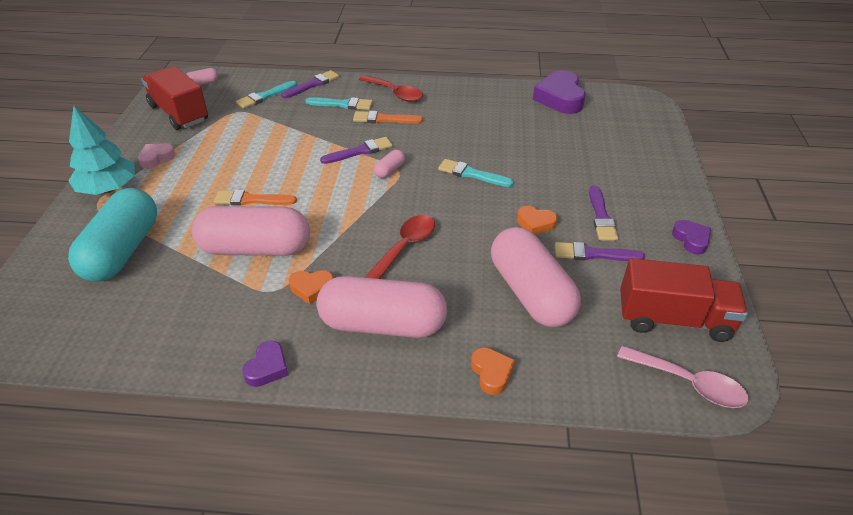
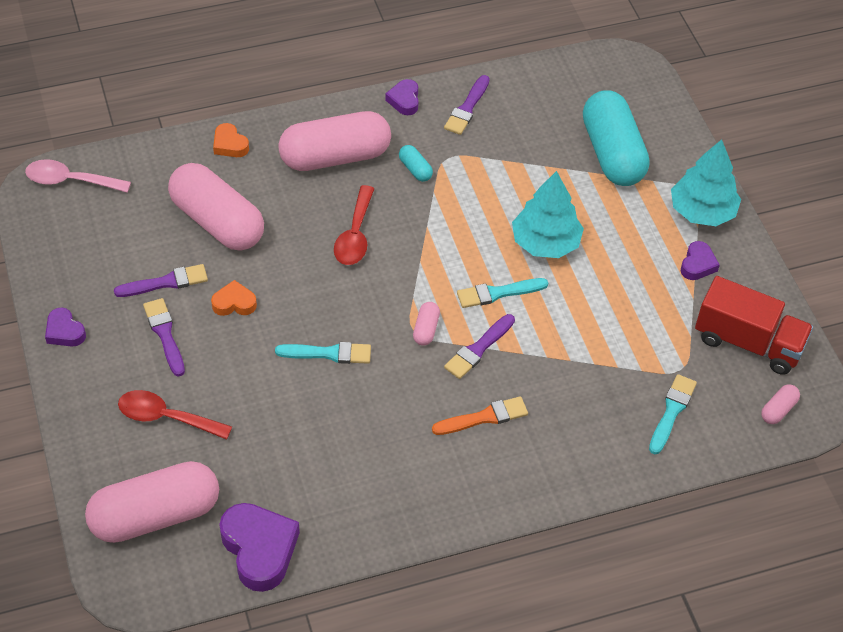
camera: 155 degrees right, 10 degrees up
pink heart [138,143,175,169] -> purple heart [681,241,720,280]
pink capsule [192,206,310,256] -> pink capsule moved to [85,461,219,543]
orange brush [214,190,297,206] -> turquoise tree [512,171,584,258]
purple brush [281,70,339,98] -> purple brush moved to [444,75,490,135]
orange heart [289,270,333,304] -> turquoise capsule [399,145,433,182]
turquoise brush [305,97,373,110] -> turquoise brush moved to [457,278,548,308]
red spoon [359,75,423,102] -> red spoon moved to [118,390,232,440]
red truck [620,258,748,342] -> none

